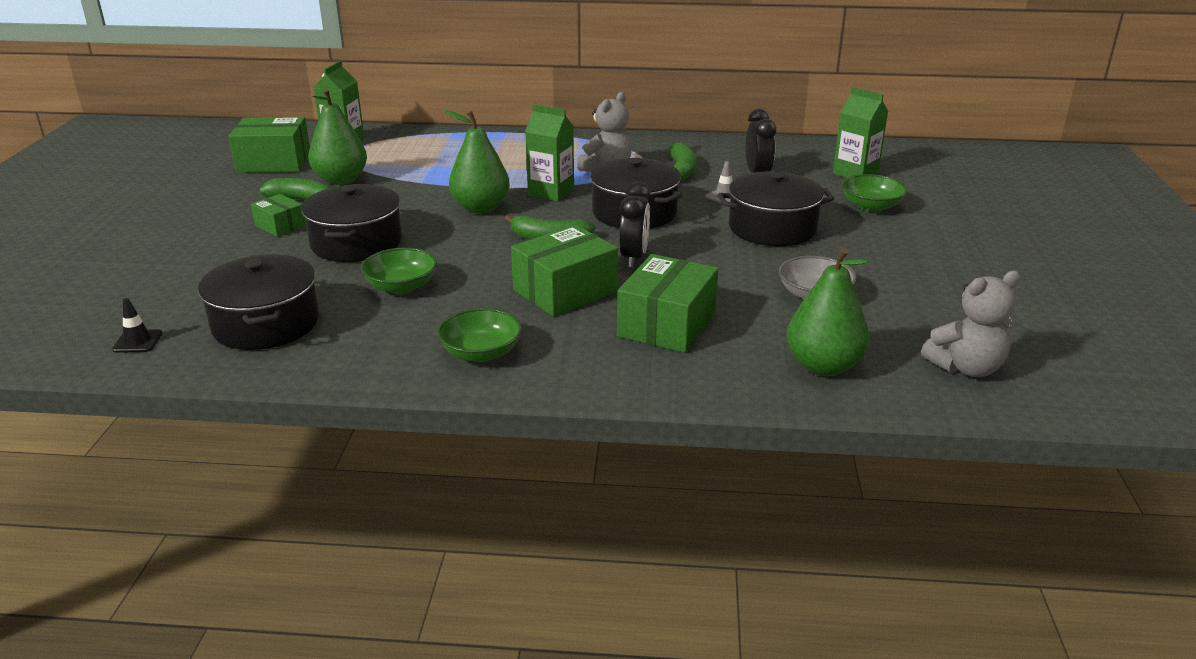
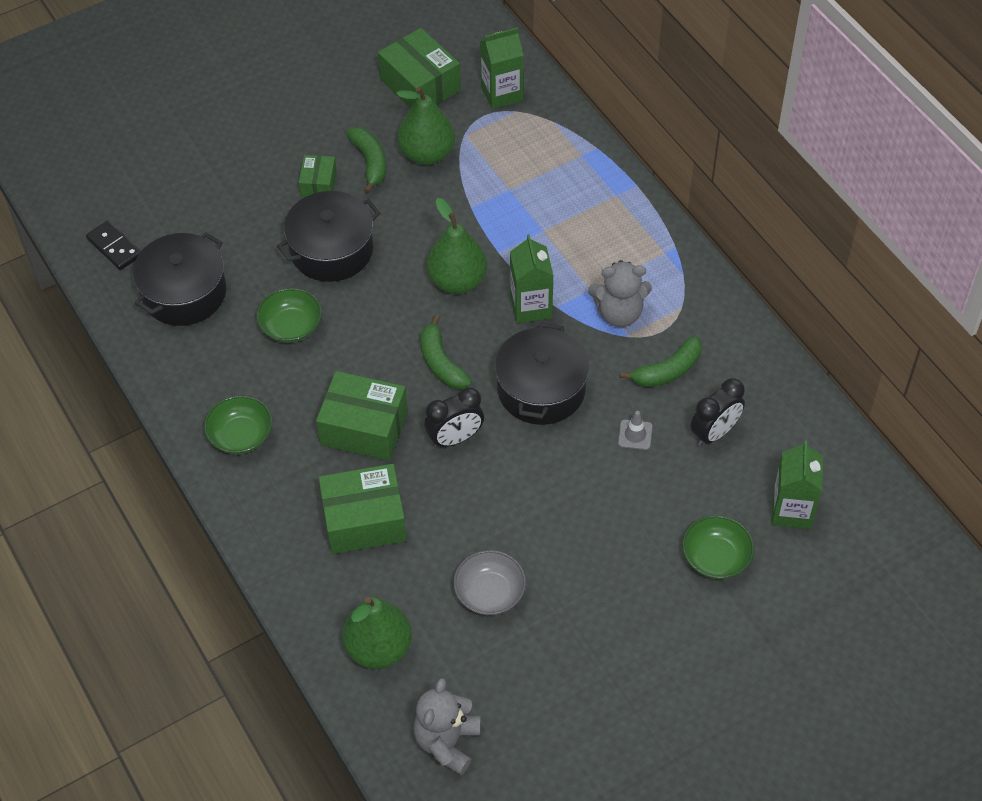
camera: 55 degrees right, 25 degrees up
black traffic cone [112,298,162,353] -> black domino [86,221,141,270]
black pot [718,172,834,246] -> none
grey teddy bear [921,271,1020,377] -> grey teddy bear turned 75 degrees clockwise [413,678,481,775]

